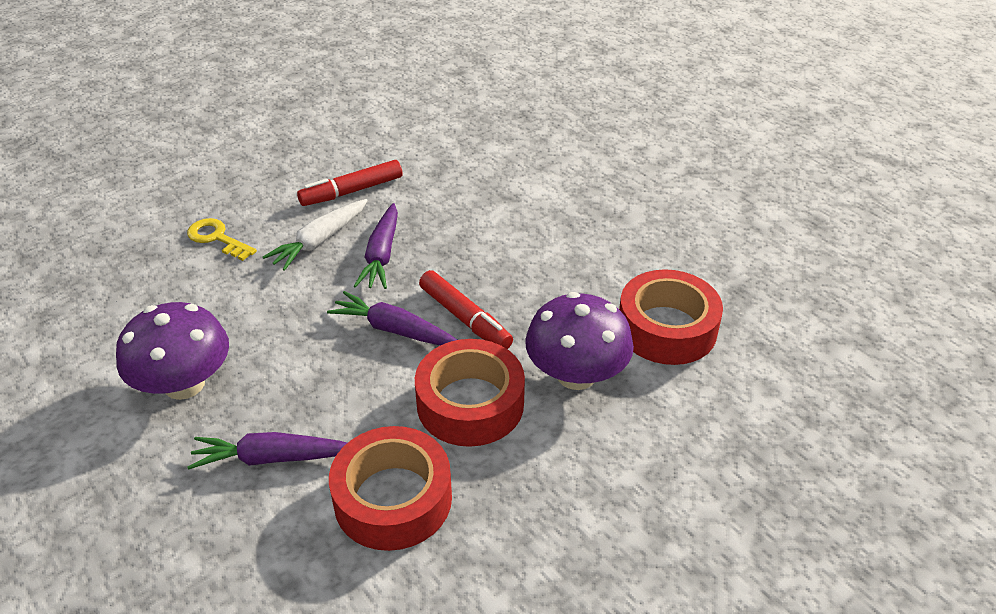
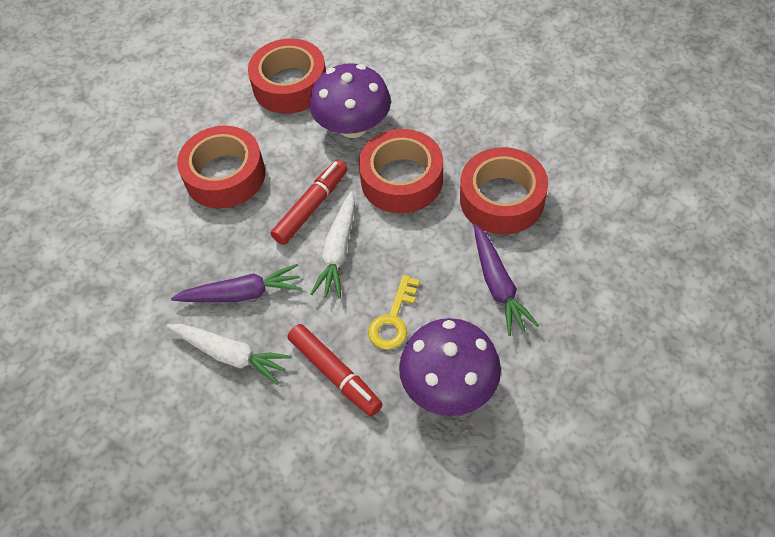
camera: 100 degrees left, 15 degrees up
yellow key [187,218,257,261] -> yellow key moved to [368,275,420,350]
red marker [297,160,402,206] -> red marker moved to [288,324,382,417]
purple carrot [327,291,457,345] -> white carrot [310,191,355,299]
none -> red tape [177,126,265,209]

